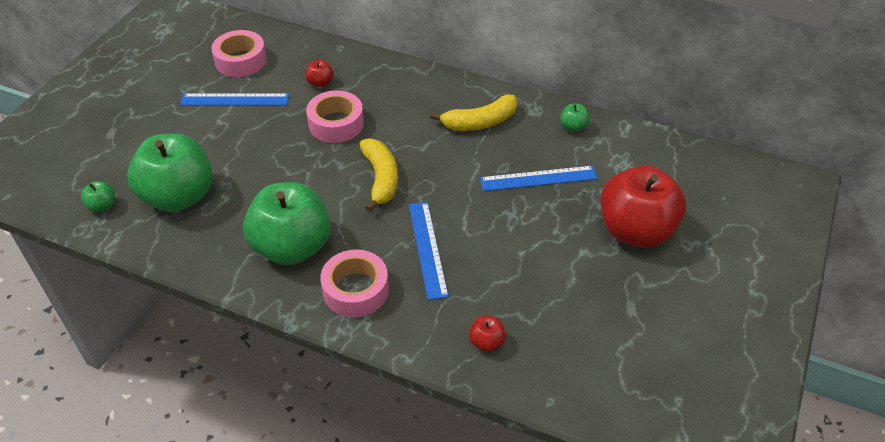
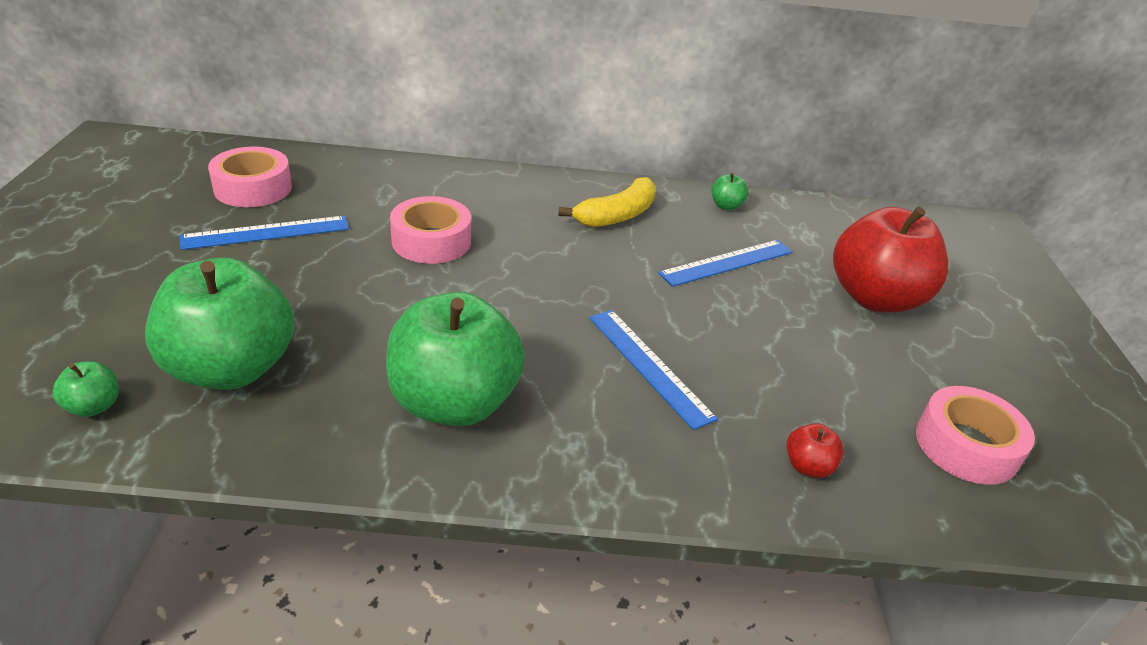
camera: 25 degrees left, 10 degrees down
red apple [306,60,334,87] -> none
pink tape [321,249,389,317] -> pink tape moved to [916,386,1035,484]
yellow banana [359,138,398,212] -> none

